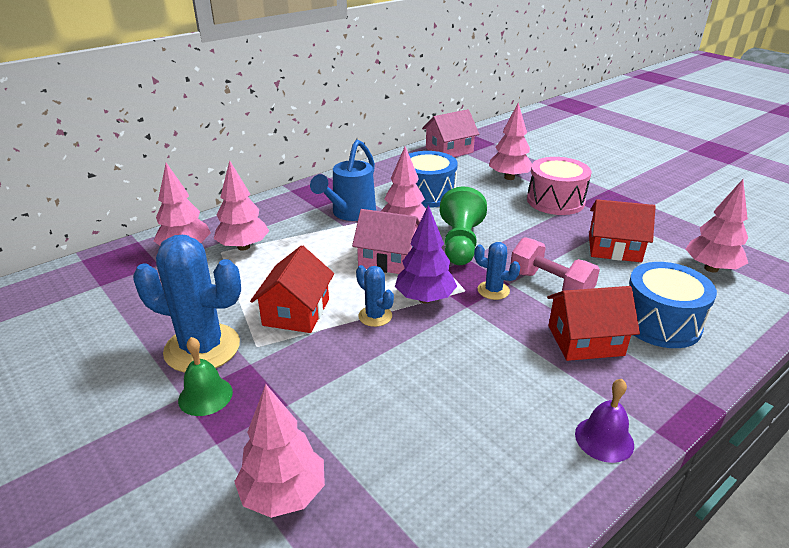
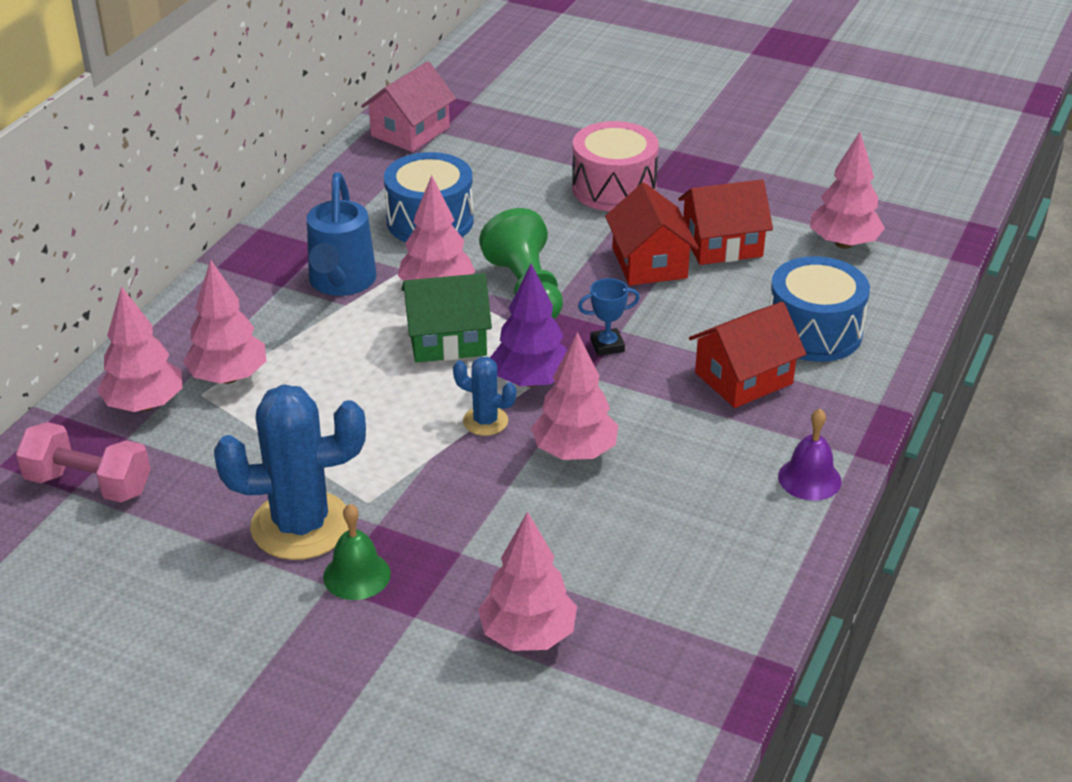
camera: 25 degrees left, 5 degrees up
red house [250,245,334,333] -> red house moved to [605,183,699,285]
pink house [352,209,420,274] -> green house [402,273,492,363]
blue cactus [474,242,520,300] -> blue trophy [578,278,640,356]
pink tree [489,103,532,180] -> pink tree moved to [531,332,618,460]
pink dumbbell [510,237,600,291] -> pink dumbbell moved to [16,422,151,502]

